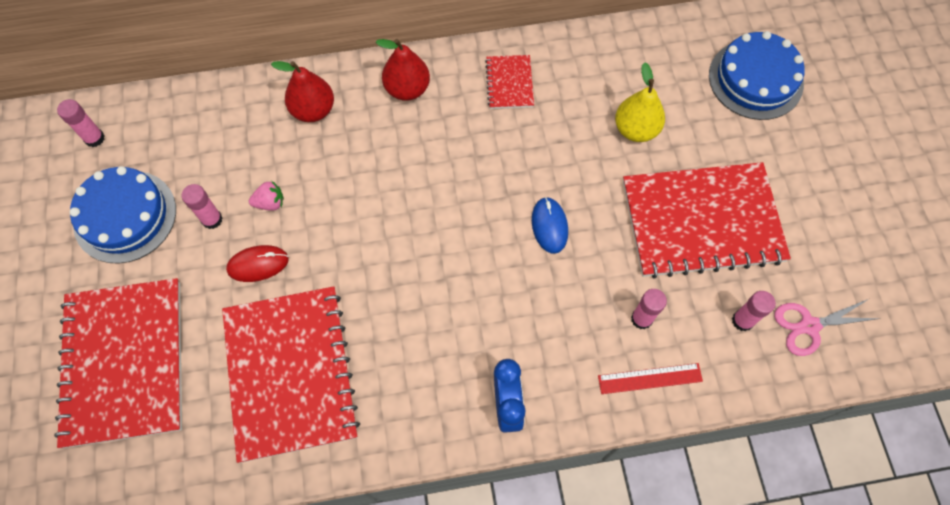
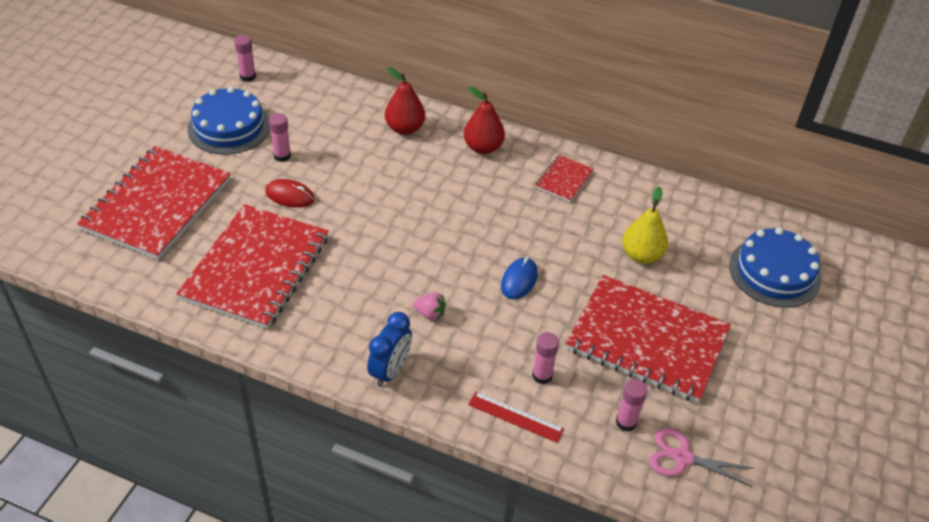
camera: 30 degrees right, 20 degrees down
pink strawberry [249,181,284,211] -> pink strawberry moved to [413,293,446,321]

